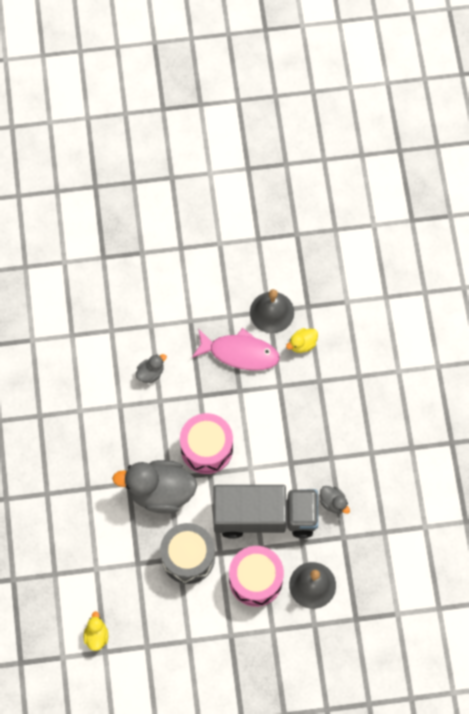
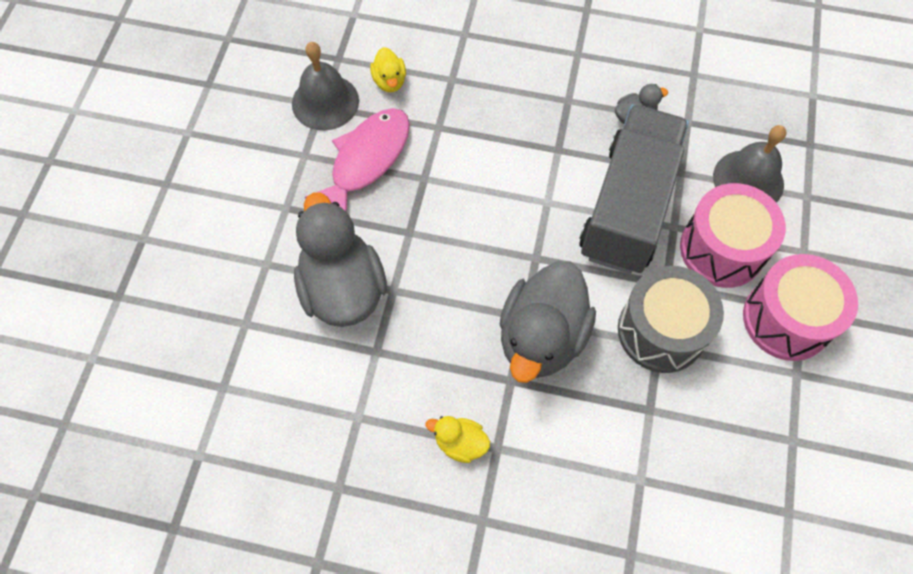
camera: 70 degrees left, 5 degrees down
yellow duck [84,611,108,651] -> yellow duck moved to [426,416,490,463]
grey duck [136,354,167,383] -> grey duck [294,192,387,327], size x2.20
pink drum [180,413,233,474] -> pink drum moved to [743,254,858,361]

